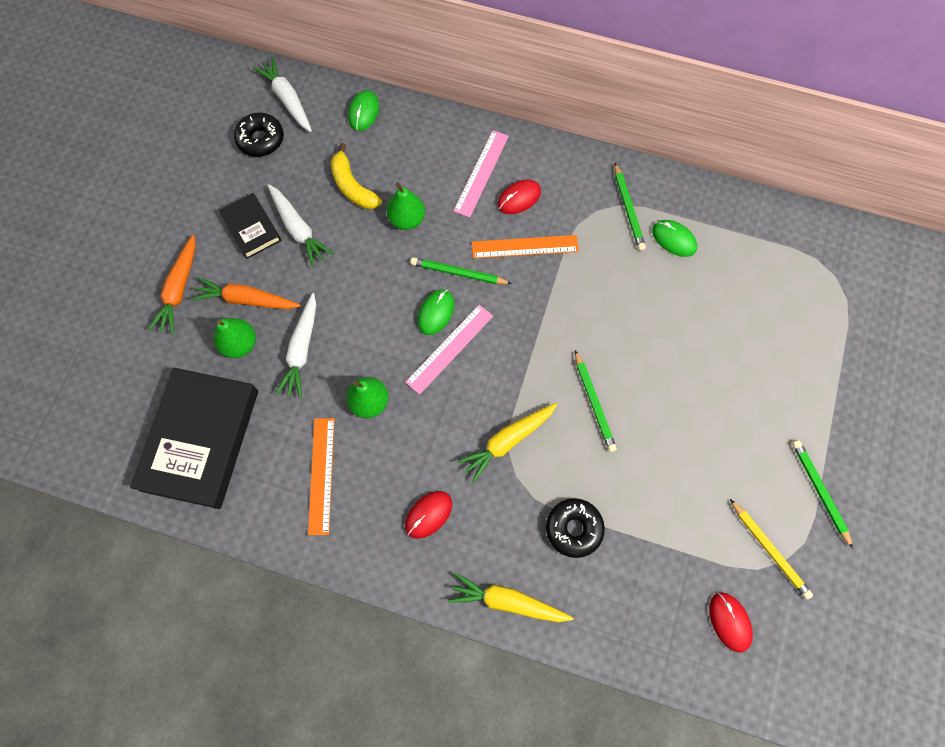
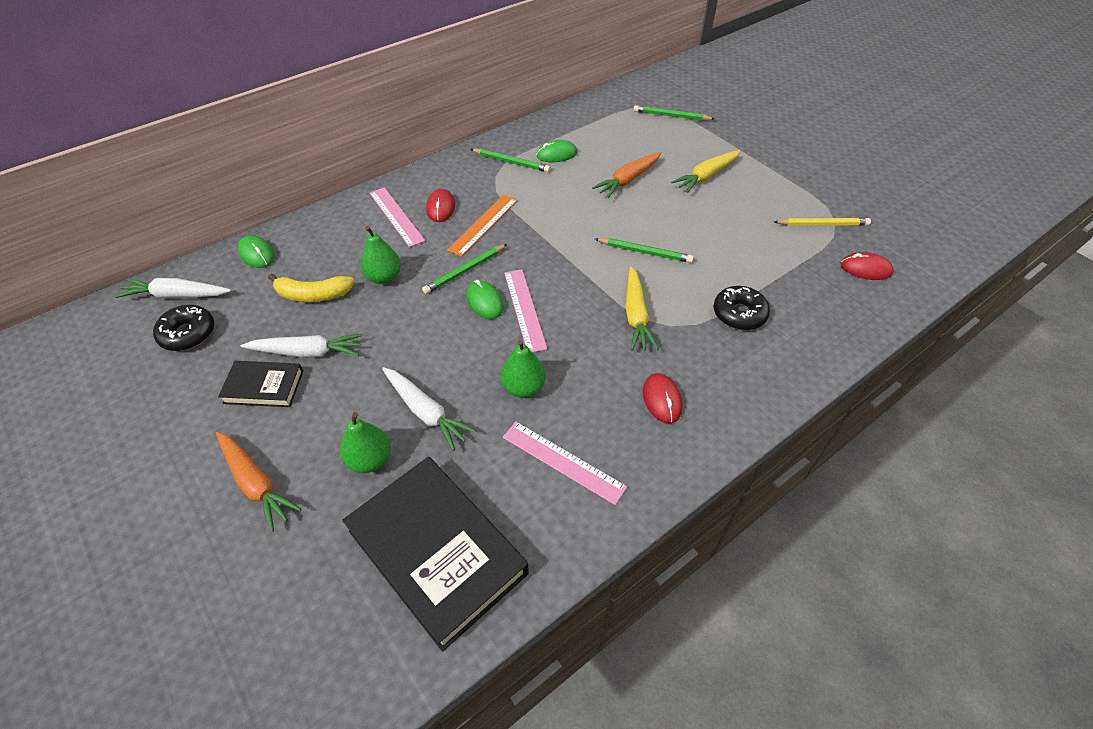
camera: 55 degrees left, 20 degrees down
orange carrot [191,277,301,309] -> orange carrot moved to [592,152,661,198]
orange ruler [308,418,335,535] -> pink ruler [503,422,627,505]
yellow carrot [448,573,573,622] -> yellow carrot moved to [671,150,740,193]
green pencil [792,440,853,549] -> green pencil moved to [634,105,715,121]

